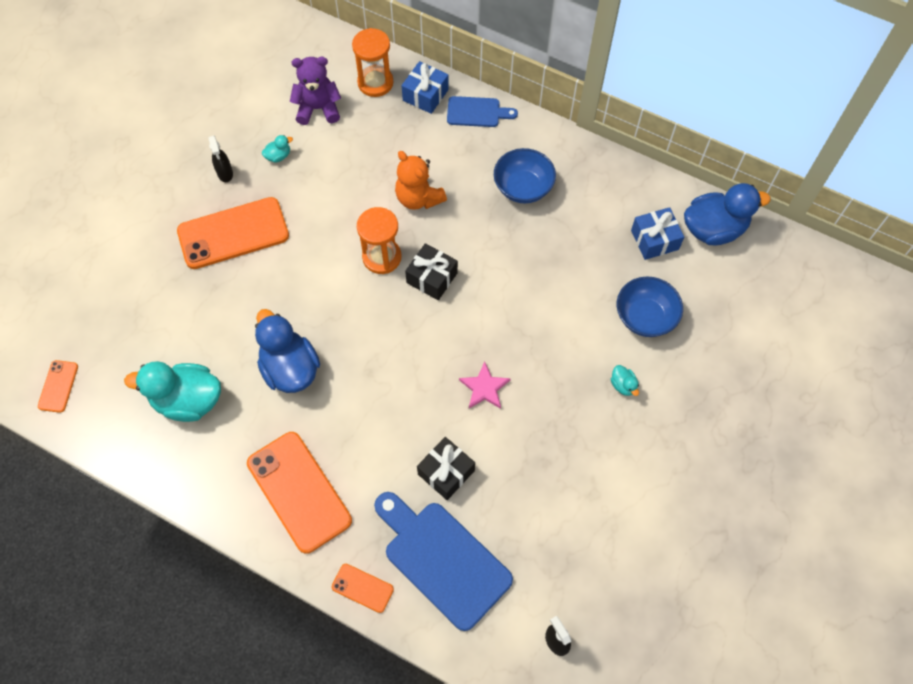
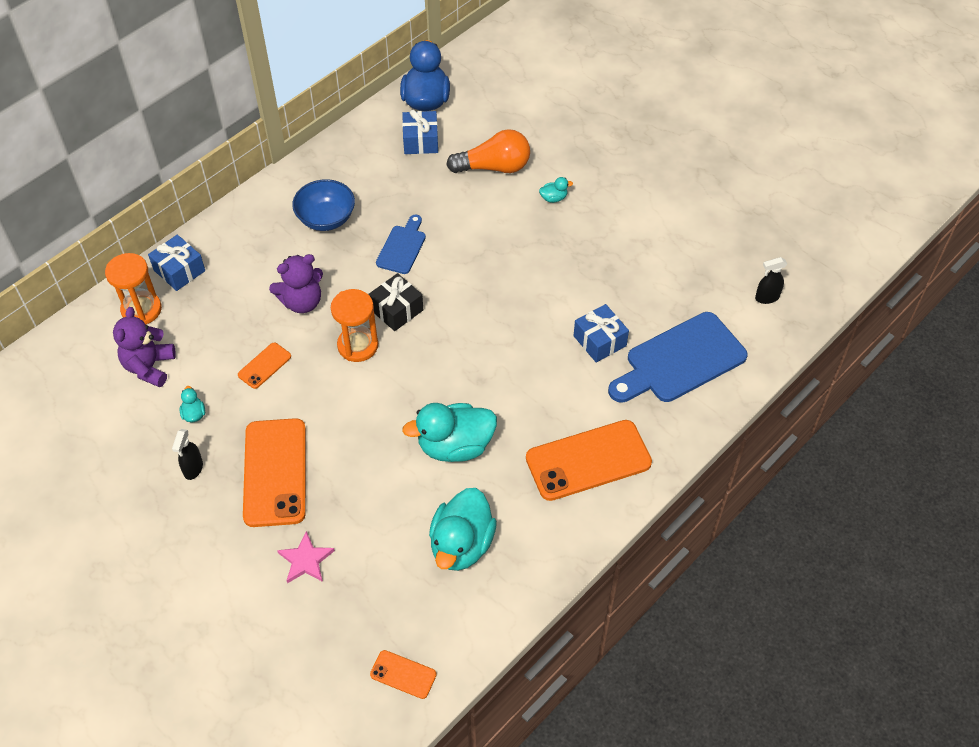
camera: 75 degrees left, 10 degrees down
black spray bottle [208,135,233,182] -> black spray bottle turned 105 degrees clockwise [172,429,203,480]
blue duck [255,309,320,393] -> turquoise duck [402,403,497,462]
orange phone [332,564,394,613] -> orange phone moved to [238,343,291,389]
orange teddy bear [395,151,447,210] -> purple teddy bear [269,254,323,313]
black gift [417,437,475,500] -> blue gift [574,304,629,363]
blue cutting board [447,96,518,127] -> blue cutting board moved to [376,215,426,274]
pink star [459,361,511,409] -> pink star moved to [277,531,335,583]
blue bowl [617,276,683,337] -> orange light bulb [446,129,530,173]

